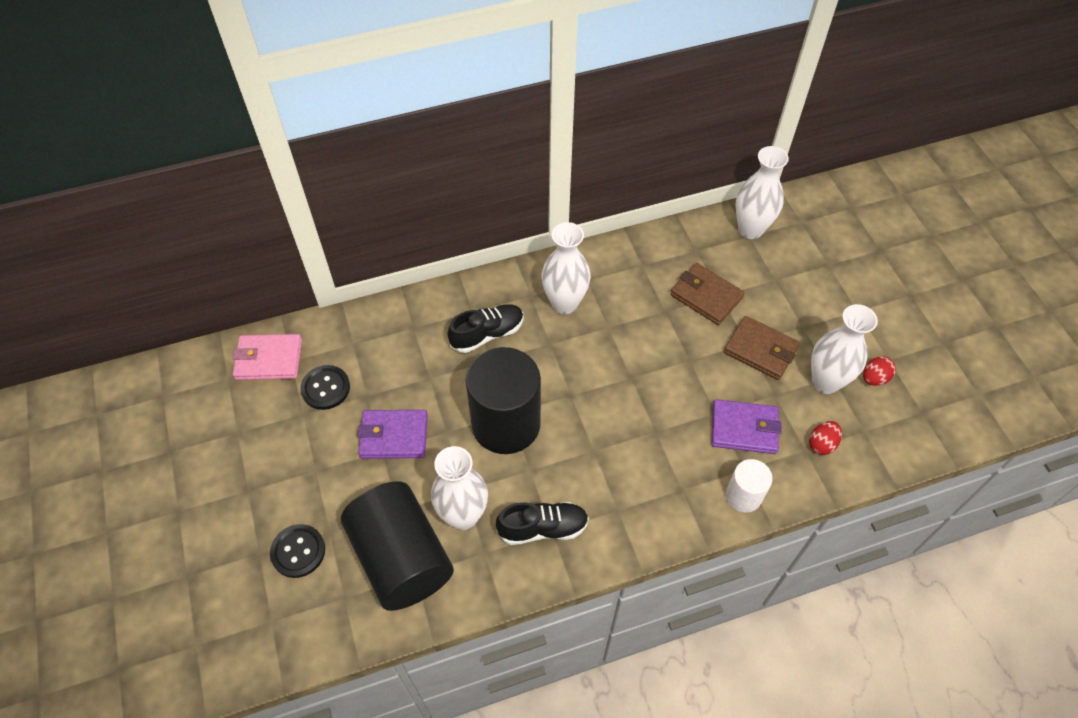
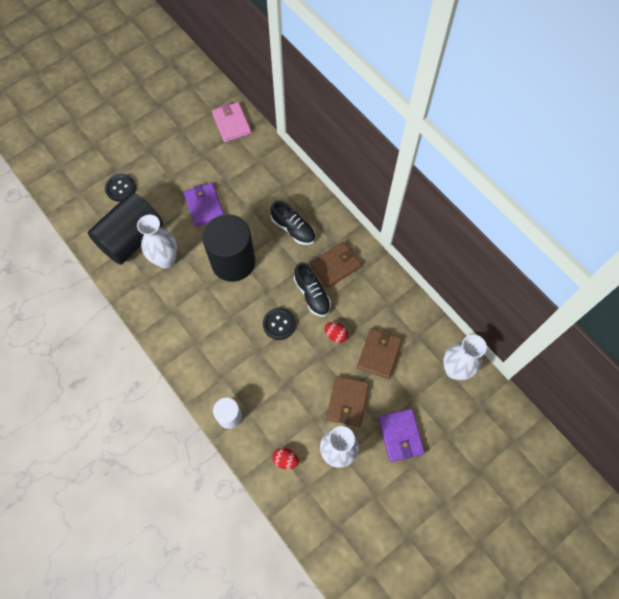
camera: 70 degrees right, 10 degrees up
black button [300,365,350,410] -> black button moved to [263,308,296,340]
black shoe [496,502,589,545] -> black shoe moved to [294,262,331,317]
white vase [542,222,591,314] -> brown wallet [310,242,362,288]
purple wallet [711,399,781,454] -> purple wallet moved to [378,409,425,462]
red egg [863,356,896,386] -> red egg moved to [325,322,348,343]

